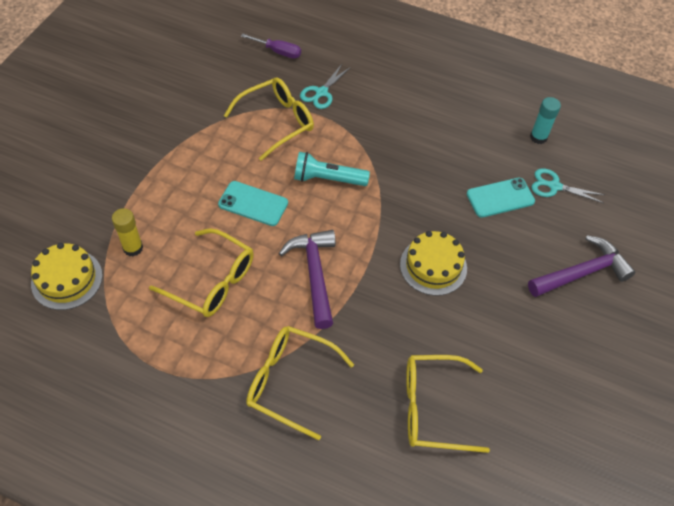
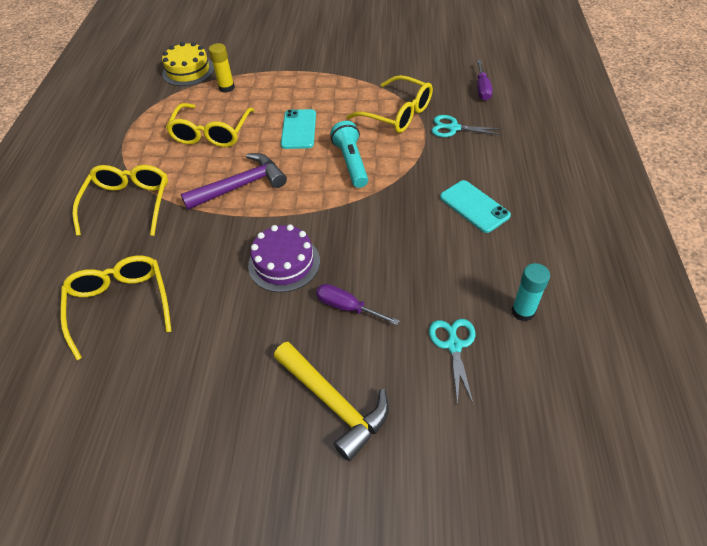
camera: 75 degrees right, 5 degrees down
yellow cake [400,231,467,296] -> purple cake [248,224,320,292]
turquoise phone [467,178,535,218] -> turquoise phone moved to [440,180,511,233]
purple hammer [528,235,635,297] -> yellow hammer [274,342,389,461]
none -> purple screwdriver [316,284,400,325]

